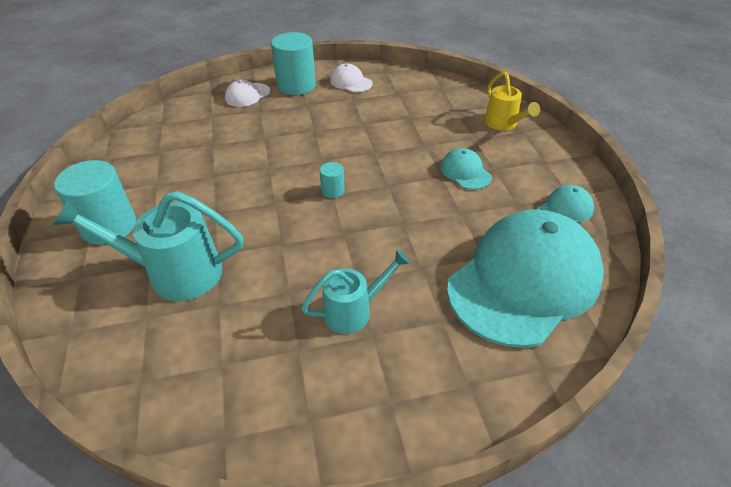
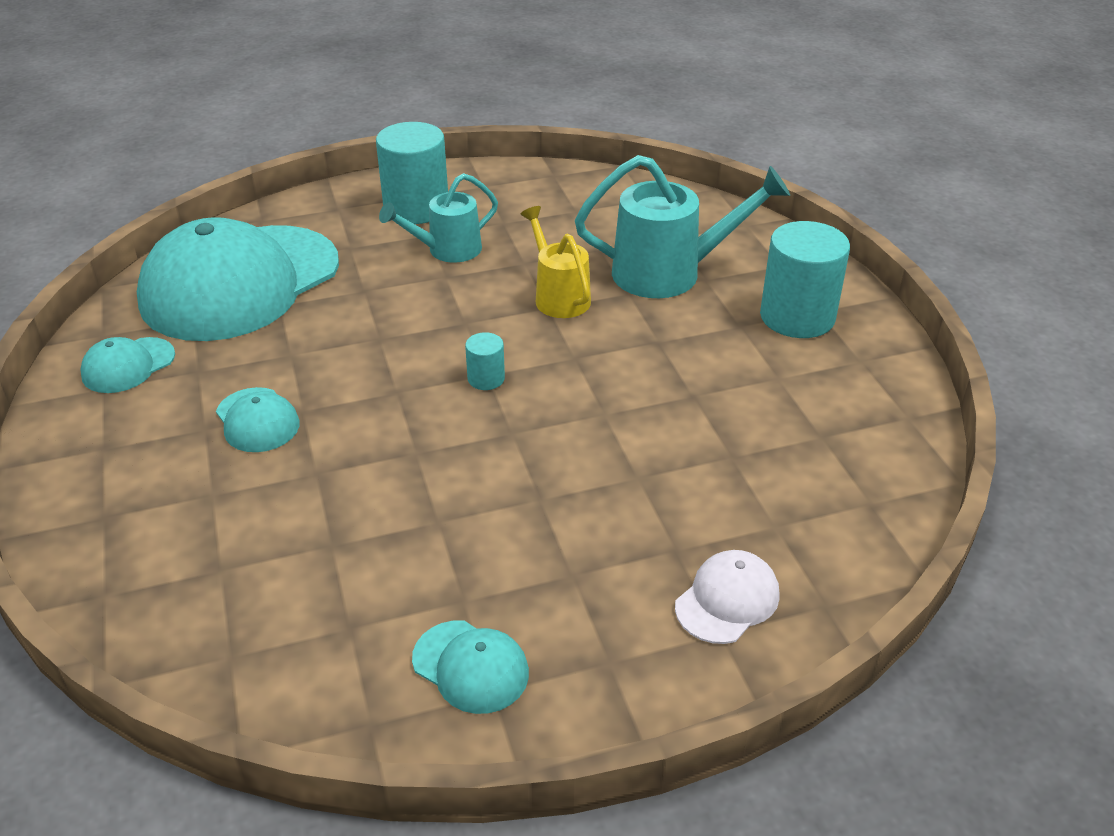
camera: 175 degrees right, 5 degrees down
turquoise cylinder [271,32,316,95] -> turquoise cylinder moved to [376,122,448,224]
white cap [330,63,373,92] -> turquoise cap [412,621,529,714]
yellow watering can [484,72,540,131] -> yellow watering can moved to [521,206,591,318]

